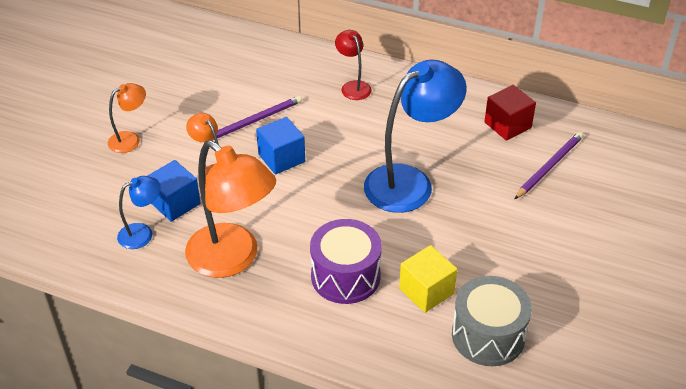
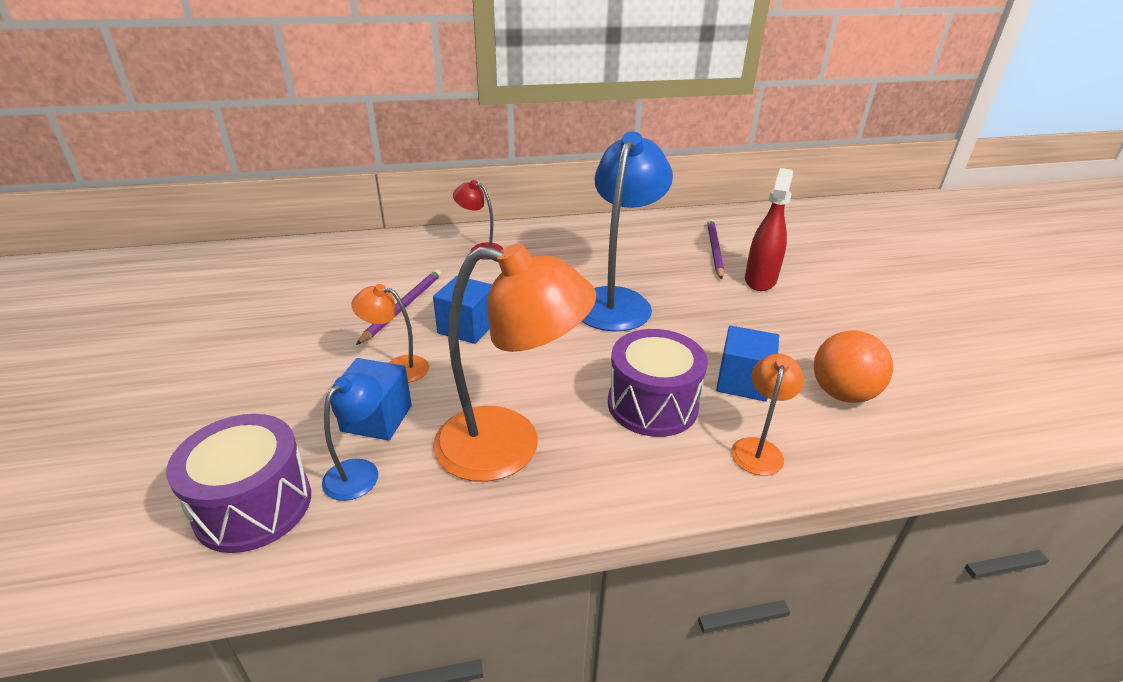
camera: 35 degrees left, 10 degrees down
orange lamp [108,83,146,153] -> orange lamp moved to [731,354,804,475]
yellow cube [399,245,457,313] -> blue cube [716,326,779,402]
grey drum [452,276,532,366] -> orange ball [814,330,893,403]
red cube [484,85,536,141] -> none
none -> purple drum [166,414,311,553]
none -> red spray bottle [745,168,793,291]

